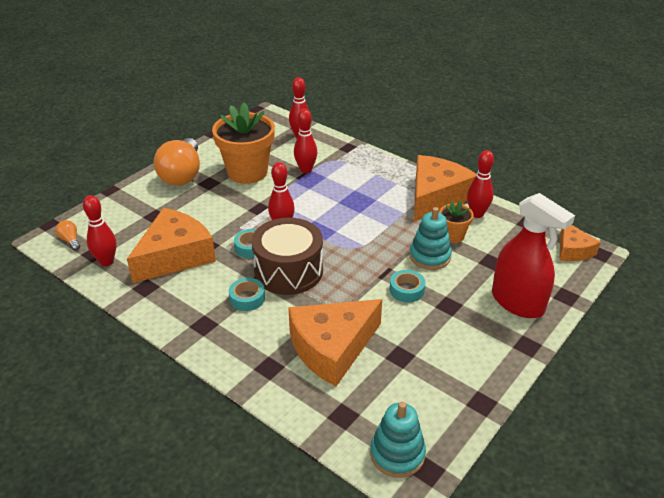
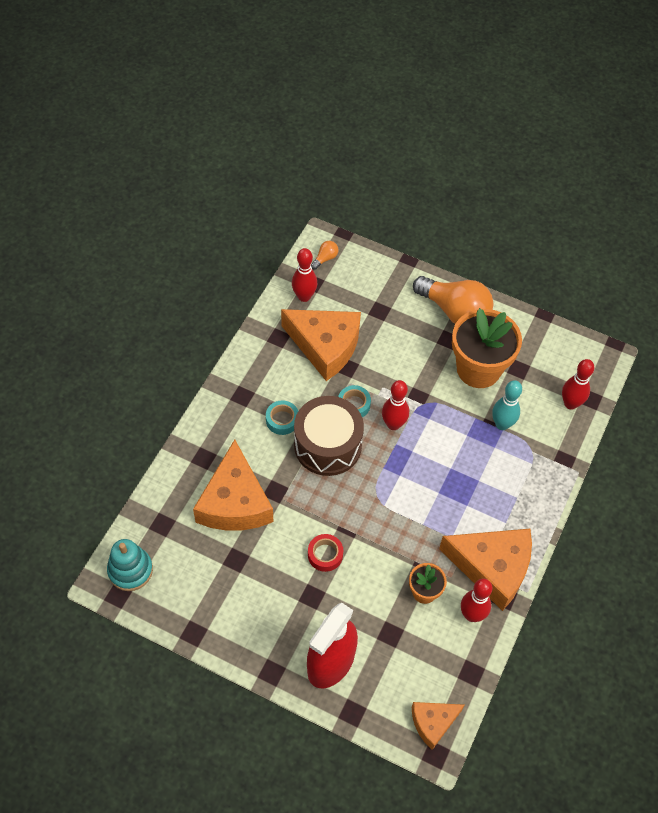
camera: 75 degrees right, 20 degrees up
orange light bulb [154,138,200,185] -> orange light bulb turned 135 degrees counterclockwise [413,276,493,324]
orange cheese [288,299,382,386] -> orange cheese turned 135 degrees counterclockwise [193,440,273,531]
red bowling pin [294,109,317,173] -> turquoise bowling pin [492,380,522,430]
turquoise tape [390,270,425,302] -> red tape [308,534,343,572]
turquoise stacking toy [410,207,452,270] -> none

